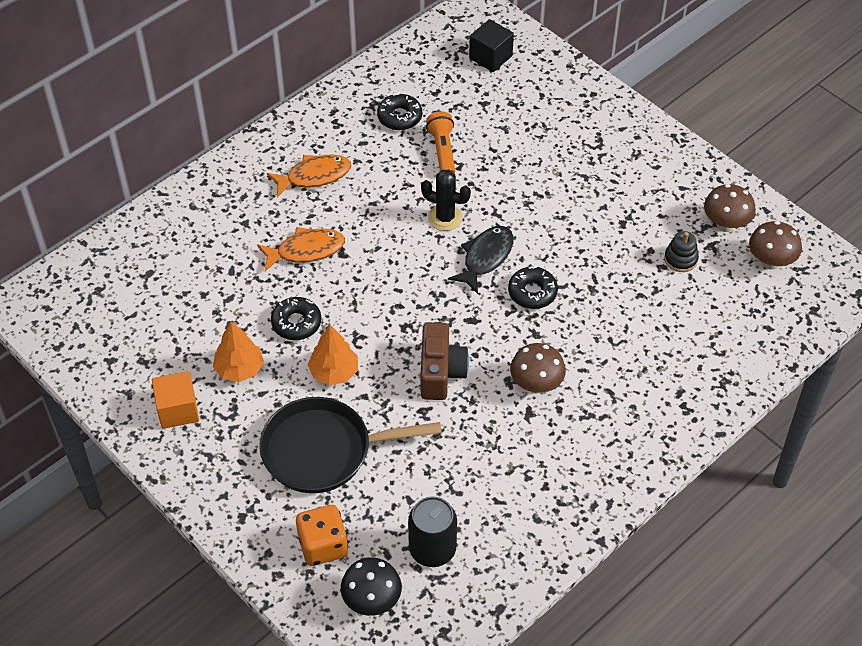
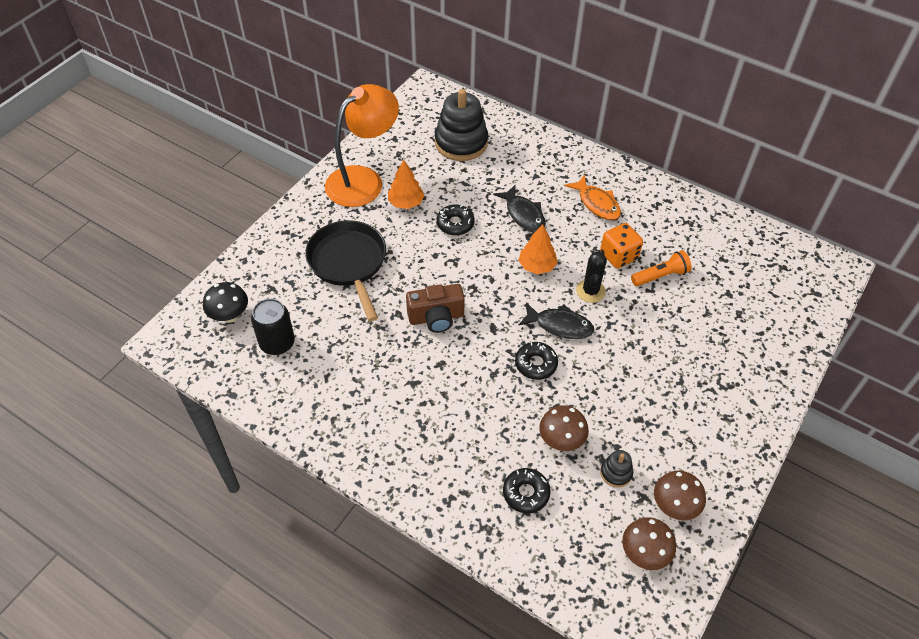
camera: 75 degrees right, 0 degrees up
orange cube [152,371,199,429] -> orange lamp [325,84,399,207]
orange fish [257,227,345,271] -> black fish [493,185,546,232]
orange dice [296,505,348,566] -> orange dice moved to [600,223,643,268]
orange tree [308,325,358,385] -> orange tree moved to [519,224,558,274]
black donut [377,93,422,130] -> black donut moved to [503,468,551,513]
black cube [469,19,514,72] -> none
brown mushroom [510,343,566,393] -> brown mushroom moved to [539,405,589,451]
none -> black stacking toy [435,89,488,161]

